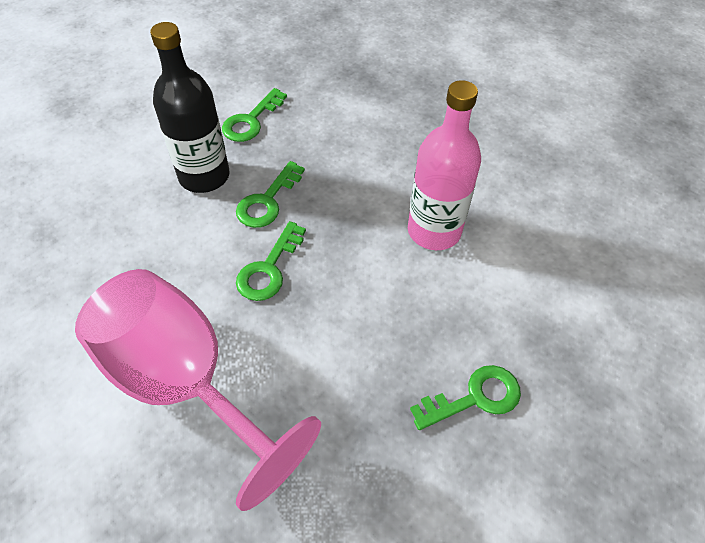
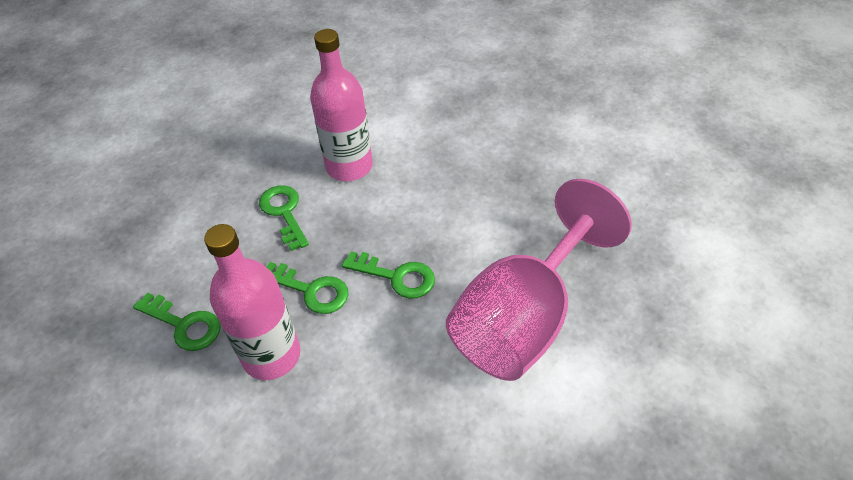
camera: 90 degrees left, 5 degrees down
black bottle [150,22,230,193] -> pink bottle [204,224,301,380]
green key [410,365,521,430] -> green key moved to [259,185,309,251]

